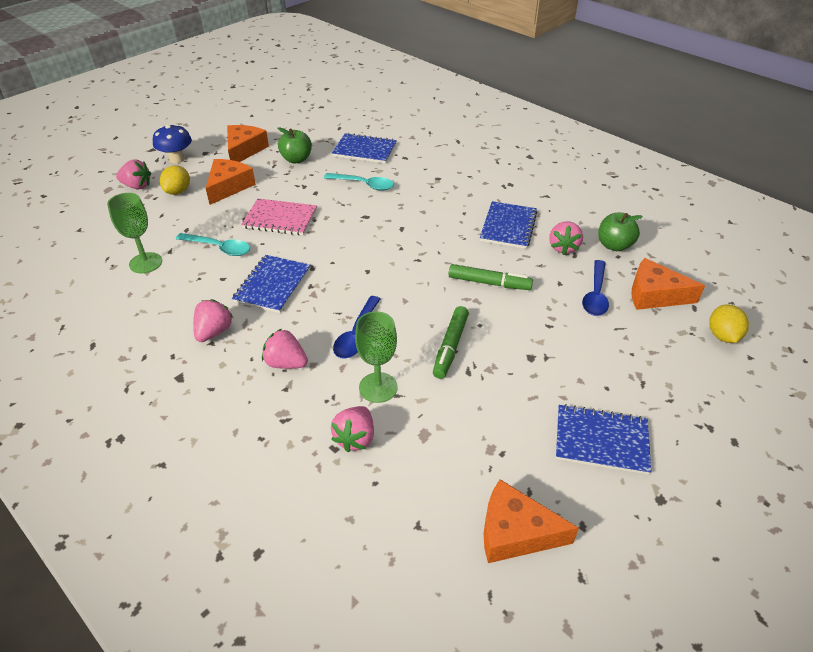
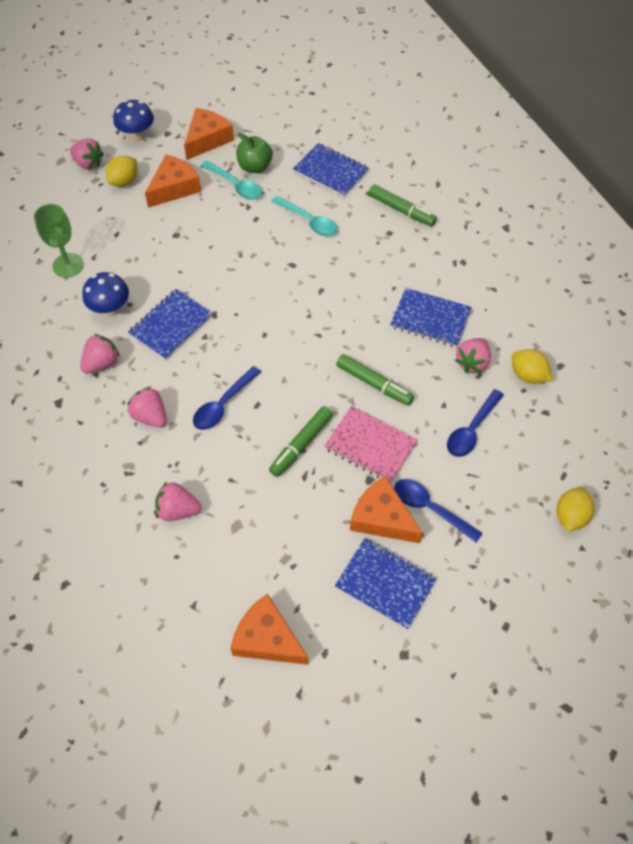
camera: 20 degrees right, 15 degrees up
turquoise spoon [176,233,250,256] -> turquoise spoon moved to [201,161,262,200]
pink notebook [241,199,317,235] -> pink notebook moved to [324,406,417,483]
pink strawberry [331,406,374,452] -> pink strawberry turned 60 degrees clockwise [155,482,201,521]
green goblet [355,311,398,403] -> none
blue notebook [480,201,537,249] -> blue notebook turned 75 degrees clockwise [390,288,471,347]
green apple [598,213,643,251] -> yellow lemon [511,349,552,384]
orange cheese [631,258,705,310] -> orange cheese moved to [350,476,423,543]
none -> blue mushroom [82,272,129,317]
none -> green marker [369,184,437,227]
none -> blue spoon [394,479,483,543]

